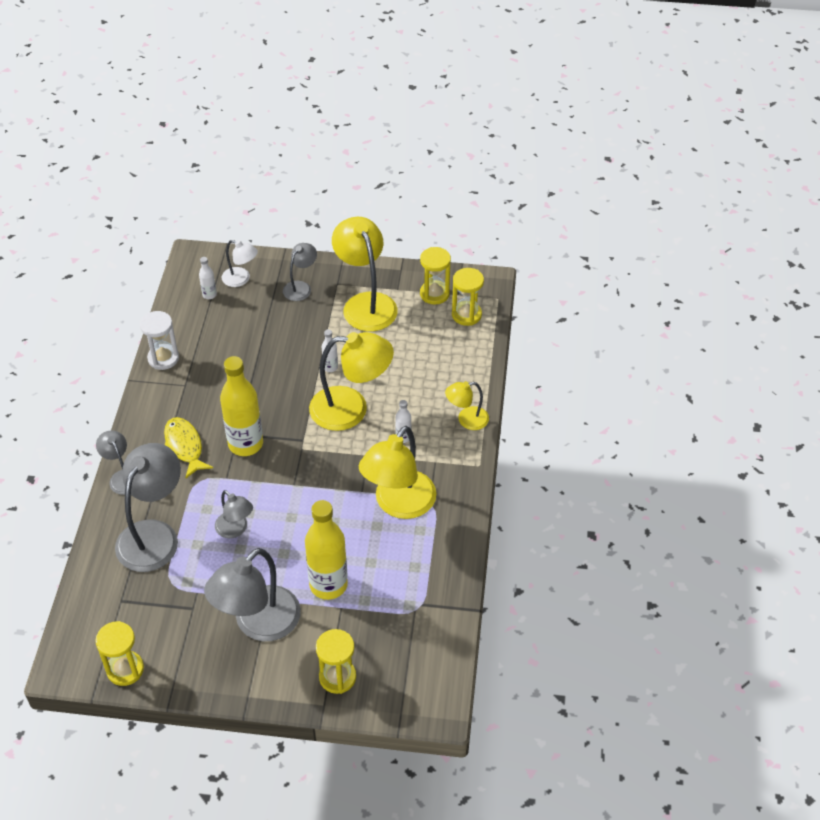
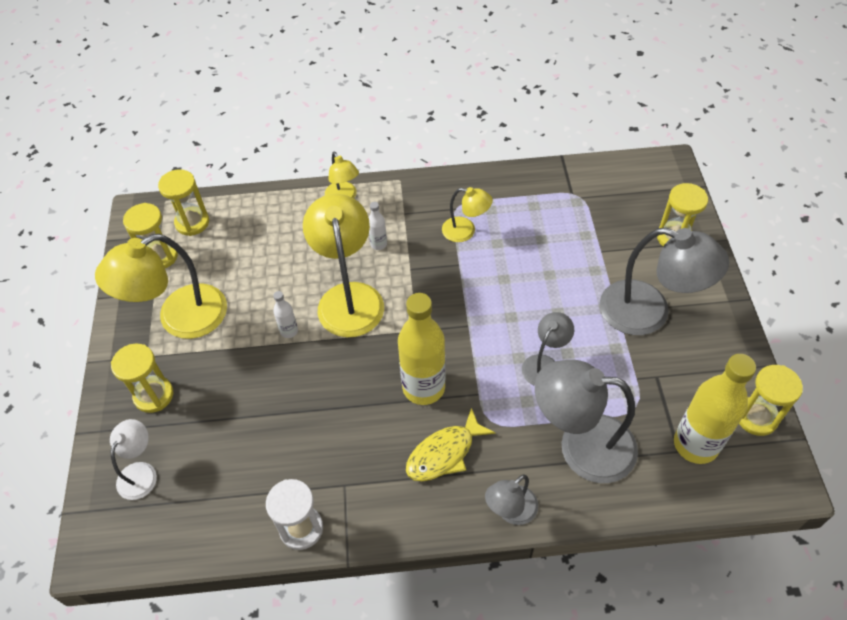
camera: 100 degrees left, 5 degrees up
white bottle [199,257,217,299] -> none
grey lamp [283,243,317,301] -> yellow hourglass [111,344,173,413]
yellow bottle [305,500,348,600] -> yellow bottle moved to [674,354,756,464]
yellow lamp [359,426,437,519] -> yellow lamp [442,187,493,242], size x0.53

